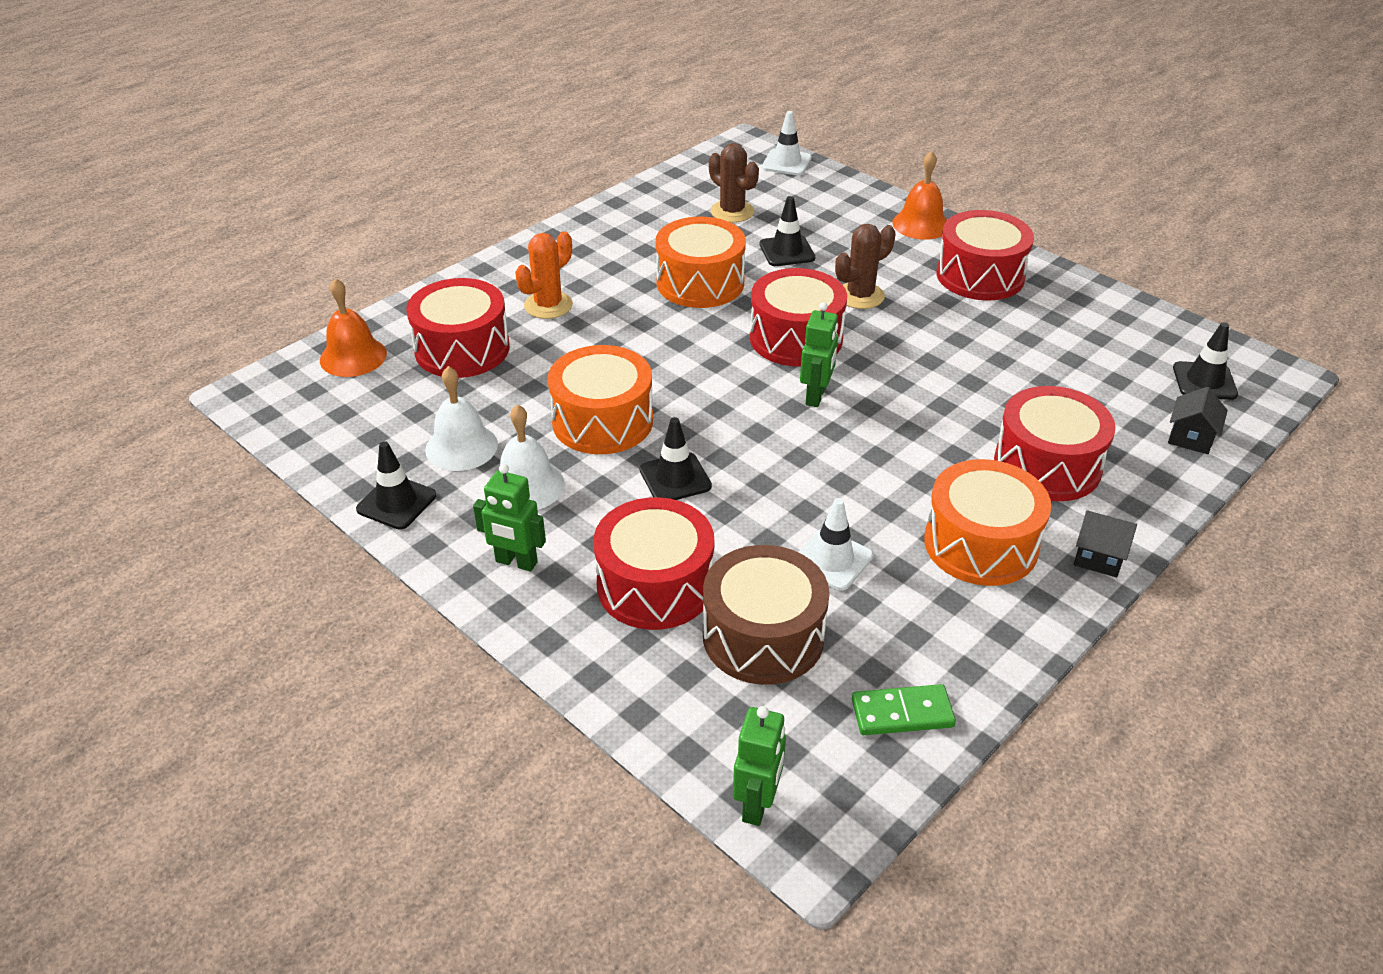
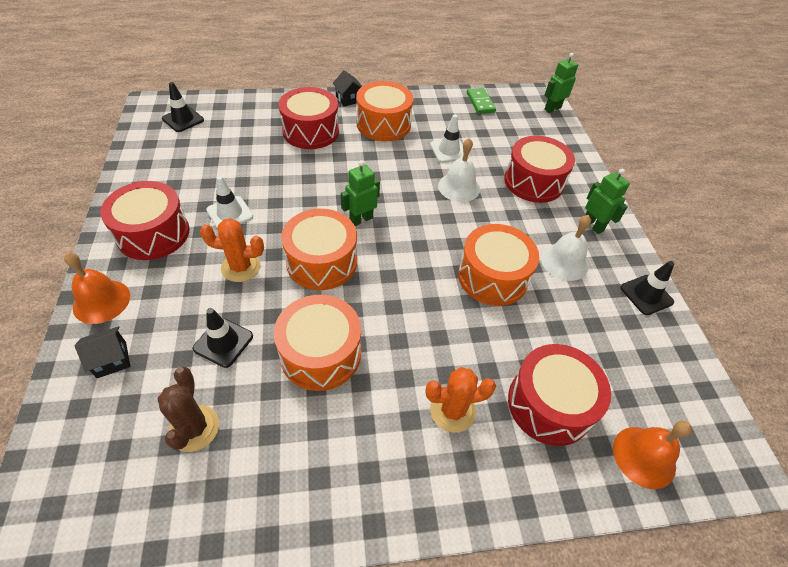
camera: 145 degrees left, 10 degrees up
white bell [425,366,498,471] -> white bell moved to [438,138,480,202]
black traffic cone [640,417,712,500] -> none
brown drum [703,545,830,685] -> none
red drum [750,268,847,367] -> orange drum [281,209,357,290]
white traffic cone [762,111,812,176] -> white traffic cone moved to [206,176,253,228]
brown cactus [835,224,896,309] -> orange cactus [200,218,264,282]
green domino [852,684,956,735] -> green domino turned 45 degrees clockwise [467,88,496,114]
black house [1168,387,1228,454] -> black house moved to [75,326,130,378]

